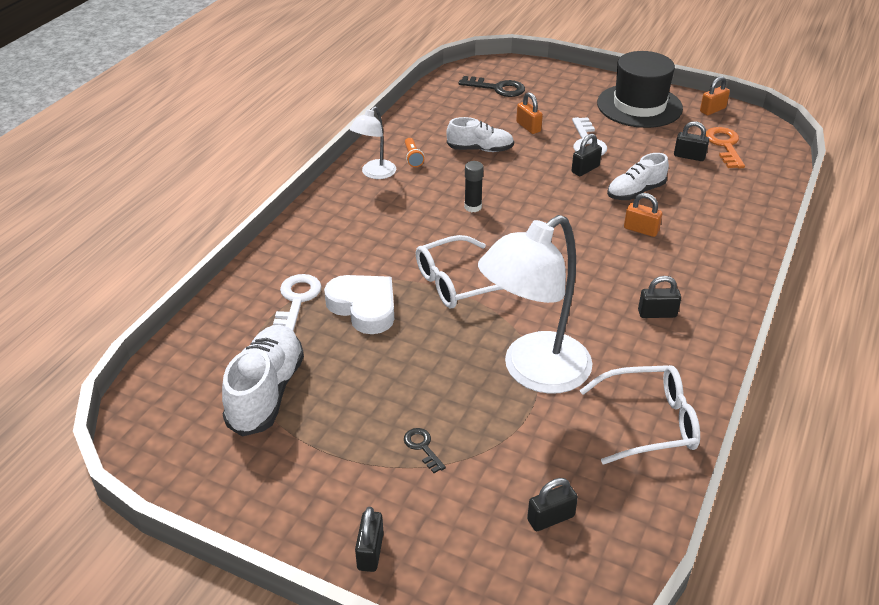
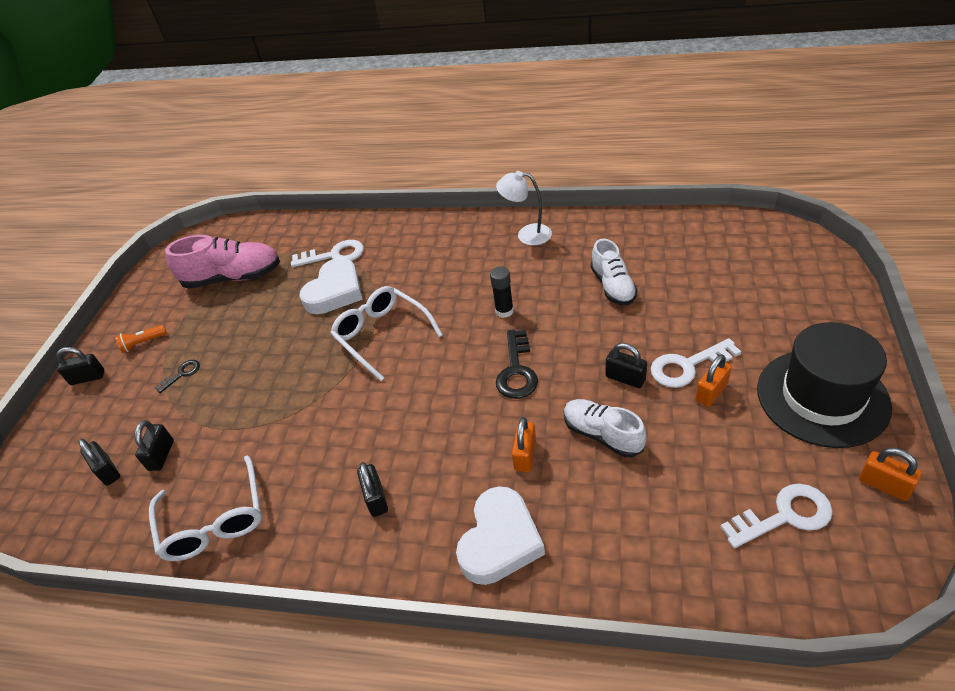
camera: 80 degrees right, 5 degrees up
white shoe [222,325,304,437] -> pink shoe [165,235,280,289]
orange flashlight [405,138,424,167] -> orange flashlight moved to [115,325,167,353]
black key [459,76,525,97] -> black key moved to [496,330,538,399]
white lamp [478,215,592,394] -> none
orange padlock [516,92,543,134] -> orange padlock moved to [695,354,732,407]
black padlock [674,121,709,161] -> black padlock moved to [135,420,174,471]
orange key [706,127,745,168] -> white key [720,484,833,548]
none -> white heart [456,486,545,585]

